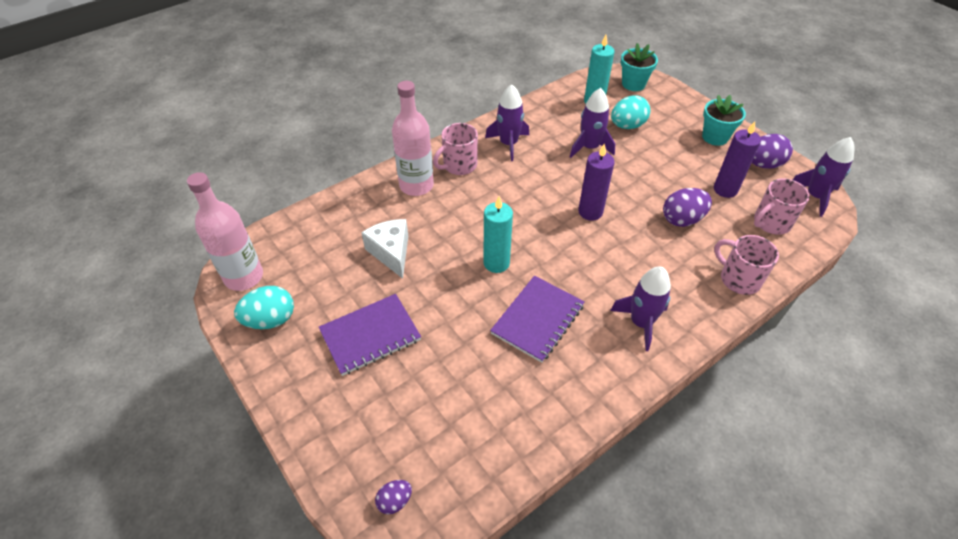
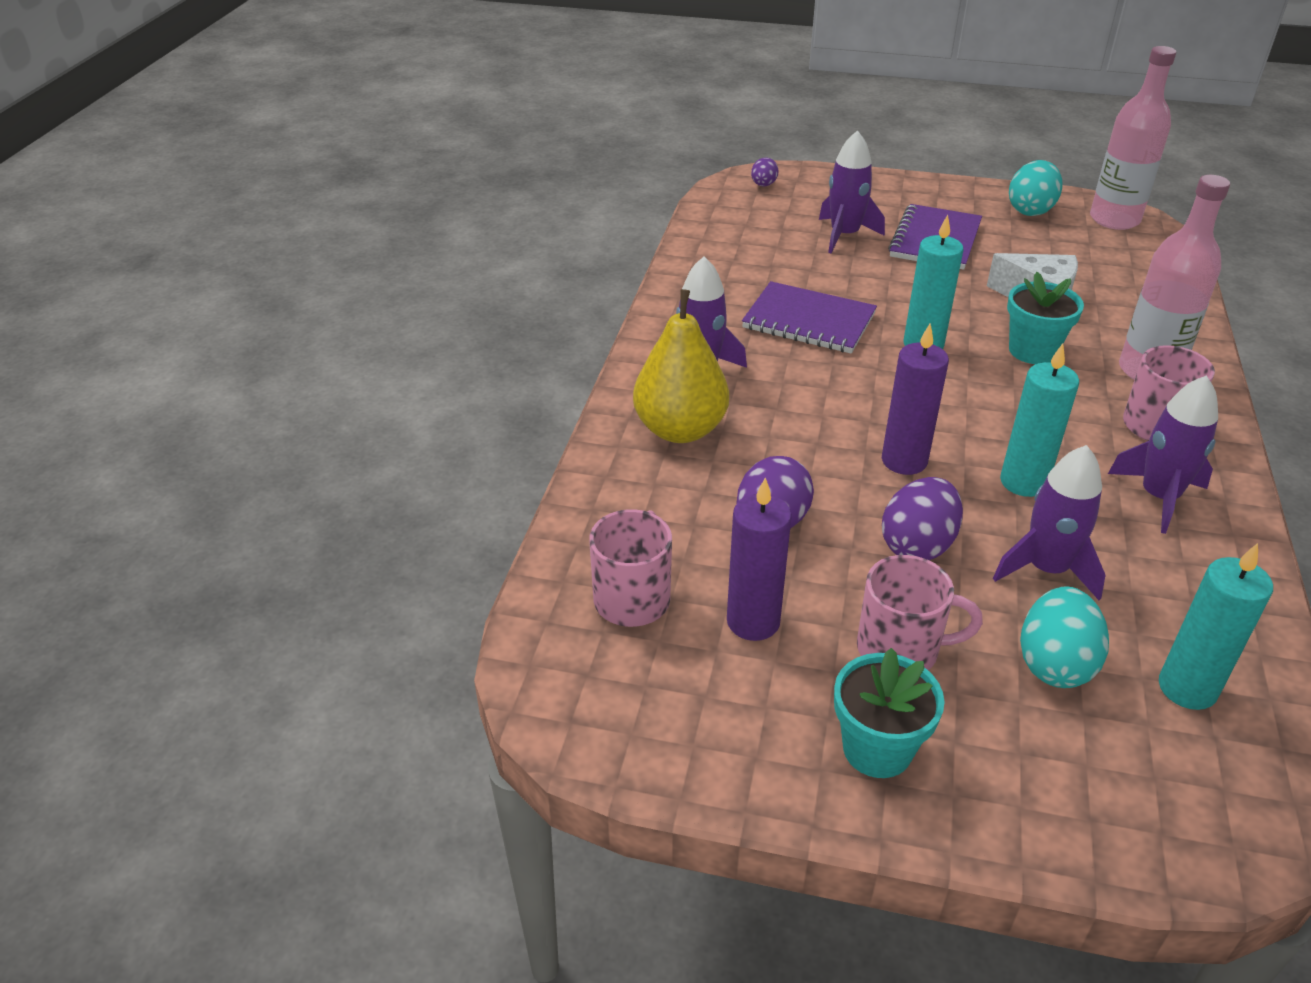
camera: 140 degrees right, 10 degrees down
purple notebook [490,276,585,363] -> purple notebook turned 60 degrees counterclockwise [742,281,877,354]
turquoise flower pot [621,43,658,91] -> turquoise flower pot moved to [1007,272,1084,364]
pink mug [714,235,779,295] -> pink mug moved to [857,555,983,670]
purple egg [752,134,793,169] -> purple egg moved to [882,477,963,560]
purple rocket [793,137,855,217] -> purple rocket moved to [819,130,885,253]
none -> yellow pear [633,289,729,443]
none -> turquoise candle [1000,344,1079,497]

